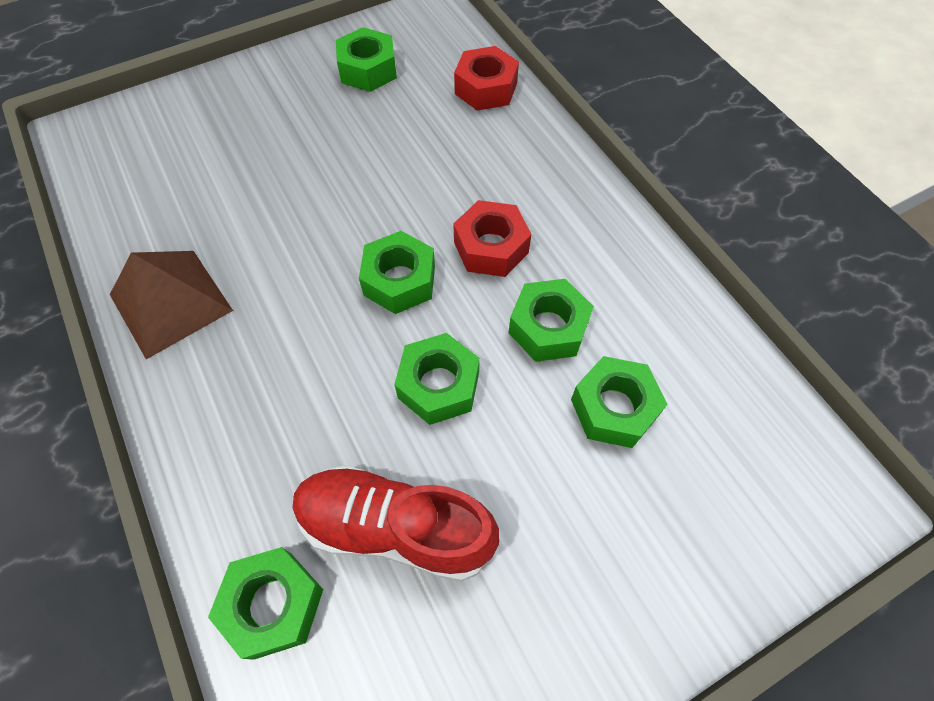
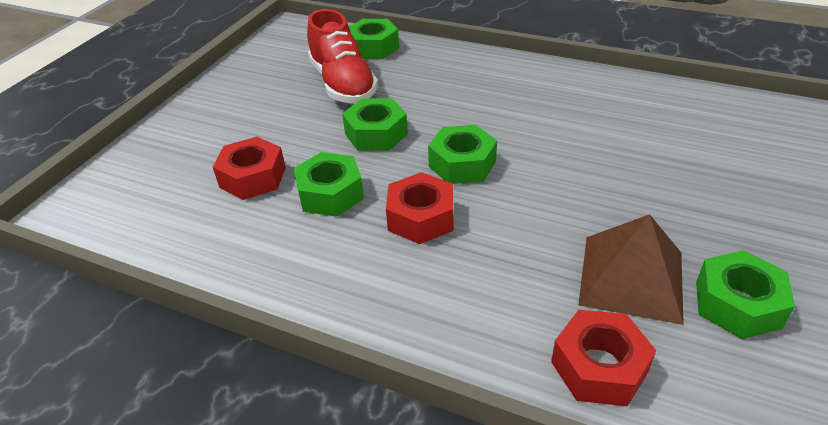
camera: 145 degrees right, 20 degrees down
brown pyramid [110,251,233,359] -> brown pyramid moved to [578,214,684,325]
red shoe [292,465,499,581] -> red shoe turned 90 degrees clockwise [307,9,378,104]
green nut [571,356,667,448] -> red nut [213,137,286,200]

